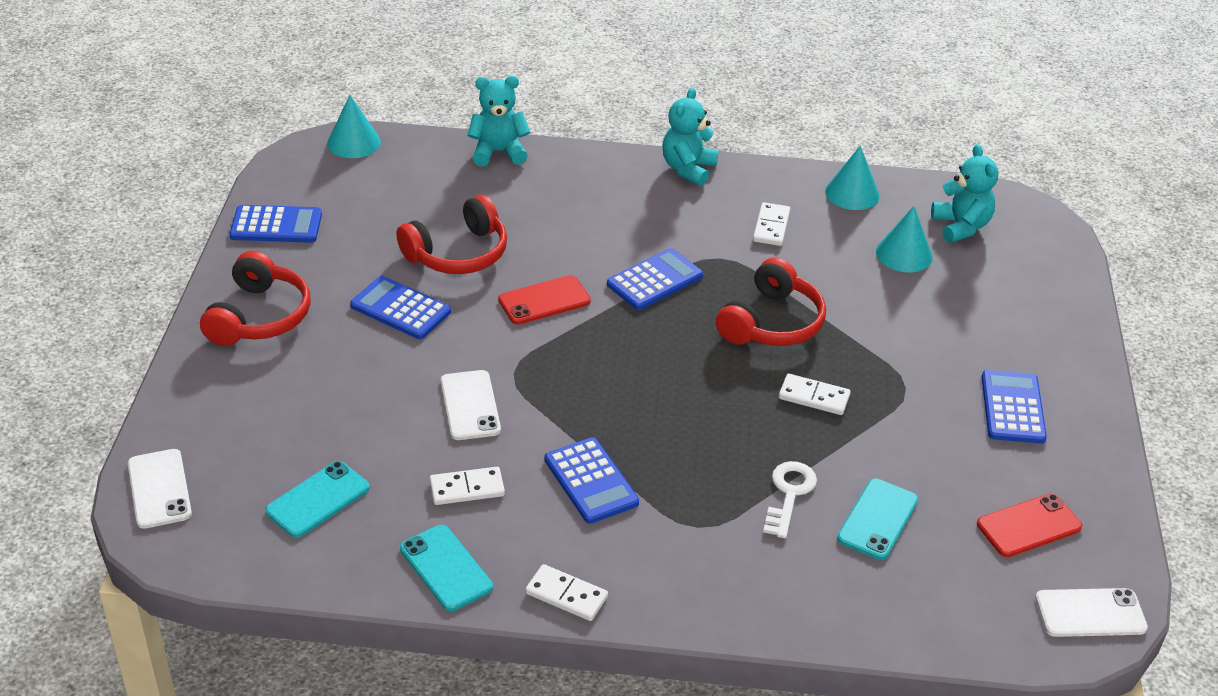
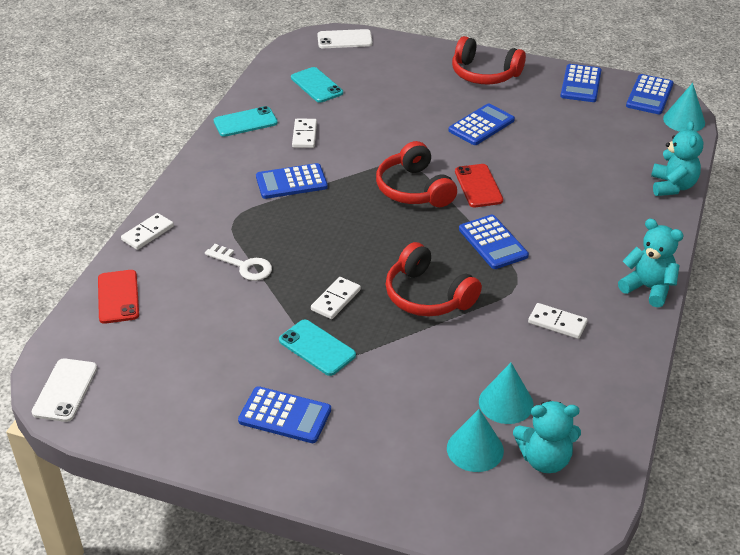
camera: 105 degrees right, 0 degrees up
red headphones [396,195,507,274] -> red headphones moved to [376,141,457,207]
white phone [441,370,501,440] -> none
white domino [525,564,608,621] -> white domino moved to [121,213,174,250]
turquoise cone [825,146,879,210] -> turquoise cone moved to [447,409,504,472]
turquoise phone [837,478,918,560] -> turquoise phone moved to [279,320,356,376]
red phone [977,493,1082,557] -> red phone moved to [98,270,139,324]
none -> blue calculator [626,74,674,114]

